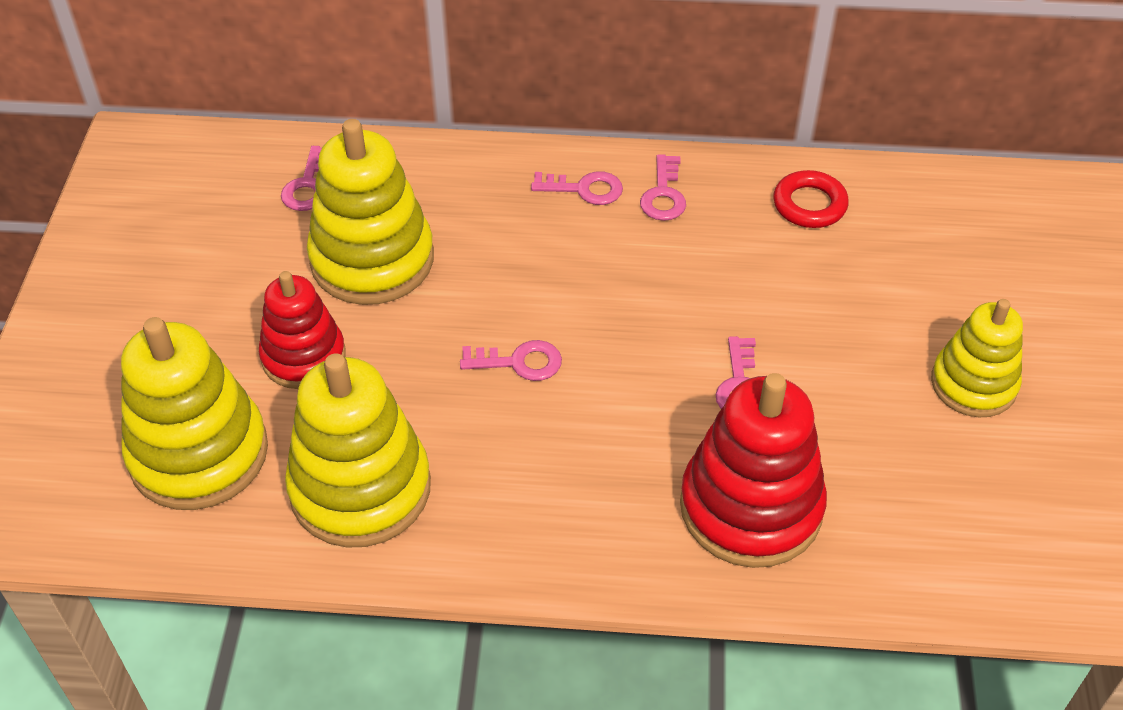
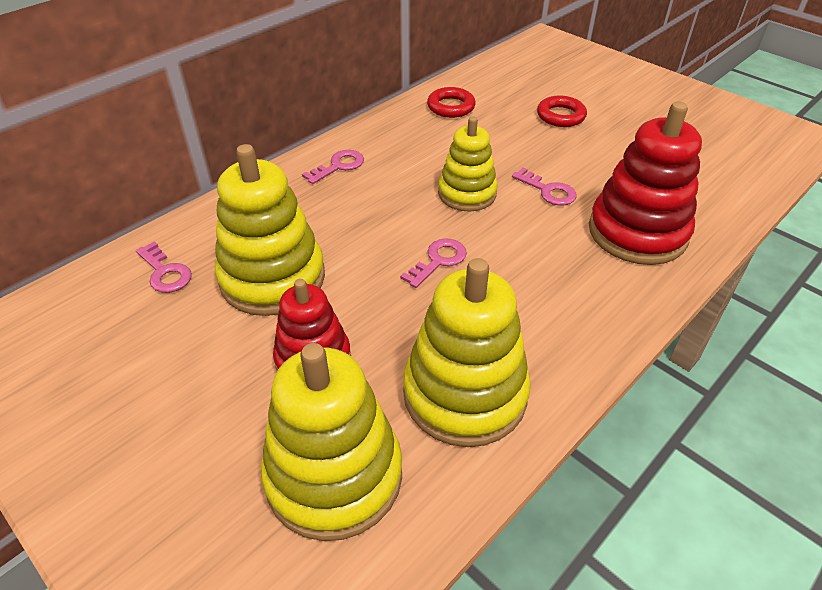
camera: 50 degrees left, 5 degrees down
pink key [640,154,686,221] -> none
yellow stacking toy [931,299,1023,417] -> yellow stacking toy moved to [438,116,498,212]
none -> red ring [537,95,587,127]

